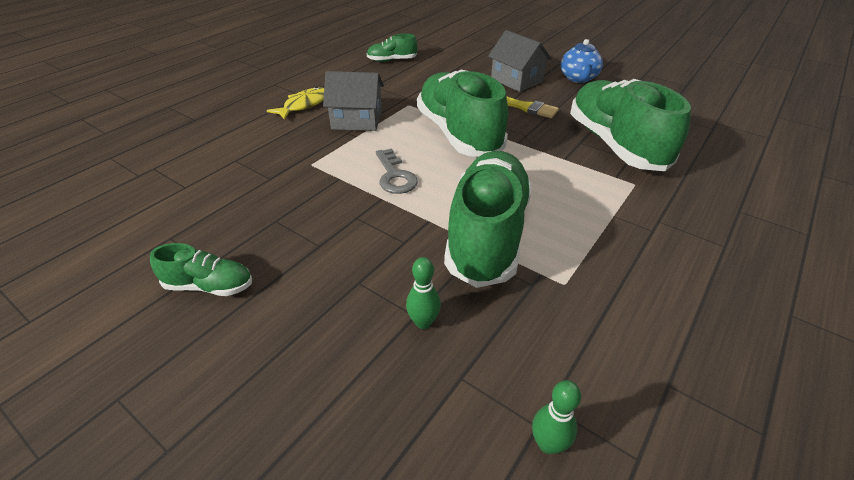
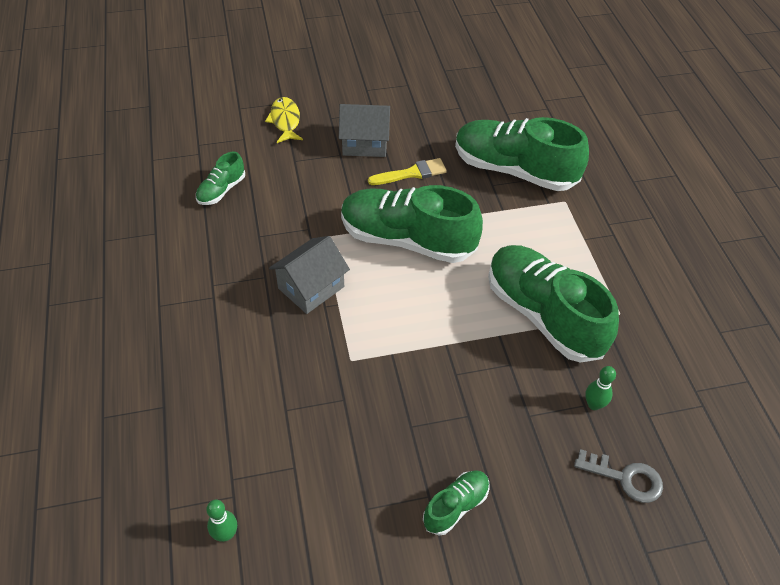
camera: 50 degrees left, 10 degrees up
yellow fish [267,87,324,120] -> yellow fish moved to [265,97,303,143]
grey key [376,149,418,194] -> grey key moved to [574,449,663,503]
green bowling pin [532,380,581,454] -> green bowling pin moved to [206,499,237,542]
blue teapot [561,39,603,83] -> none

